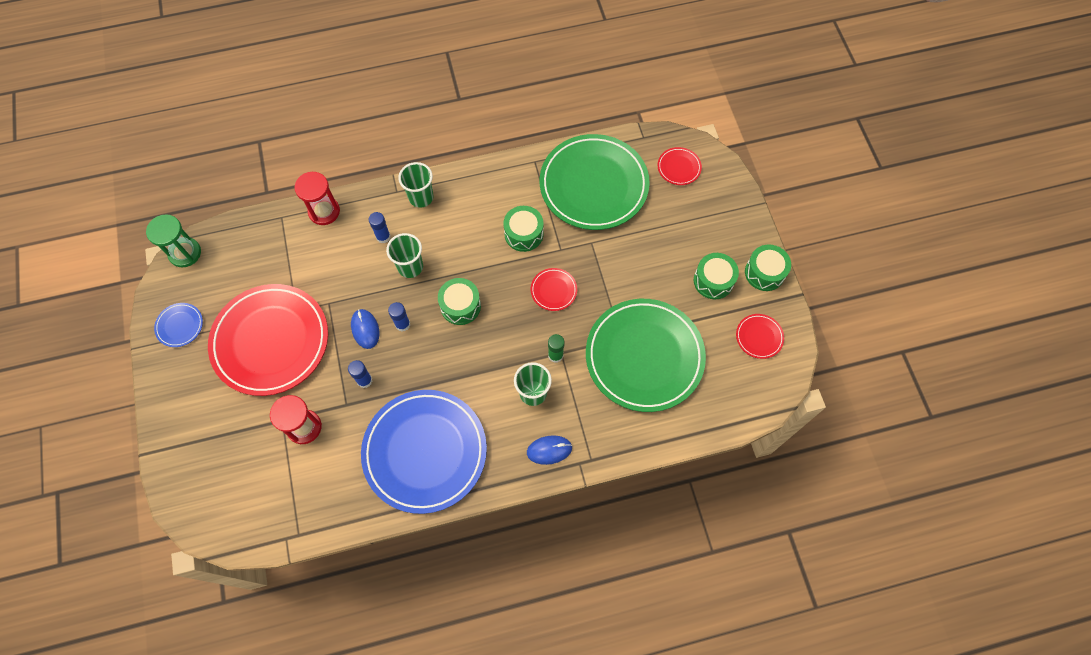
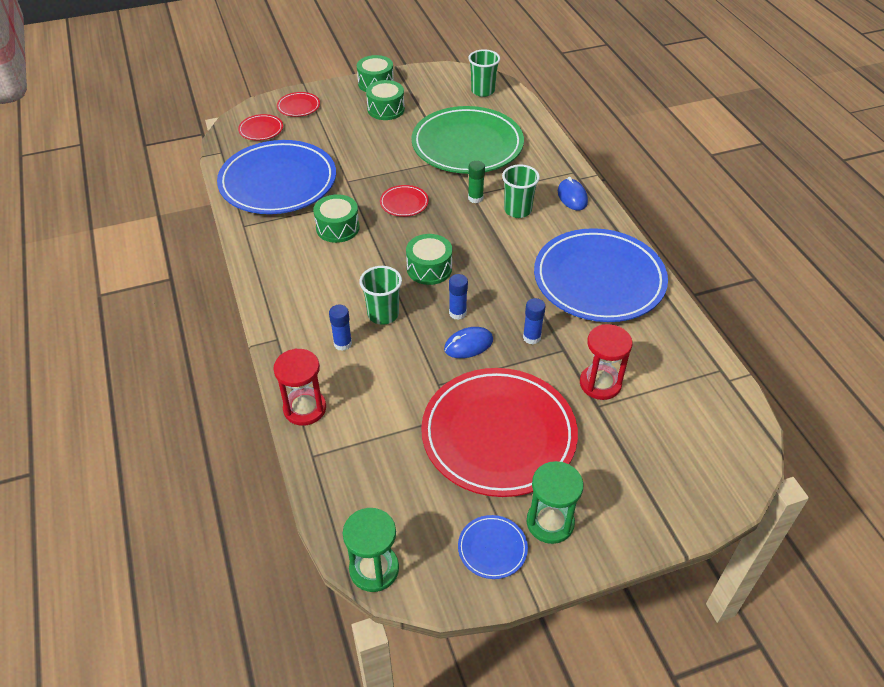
camera: 95 degrees left, 20 degrees down
green cup [398,162,434,208] -> green cup moved to [468,49,500,97]
green plate [540,134,650,230] -> blue plate [217,140,336,214]
red plate [736,314,784,359] -> red plate moved to [277,92,320,117]
none -> green hourglass [526,461,584,544]

